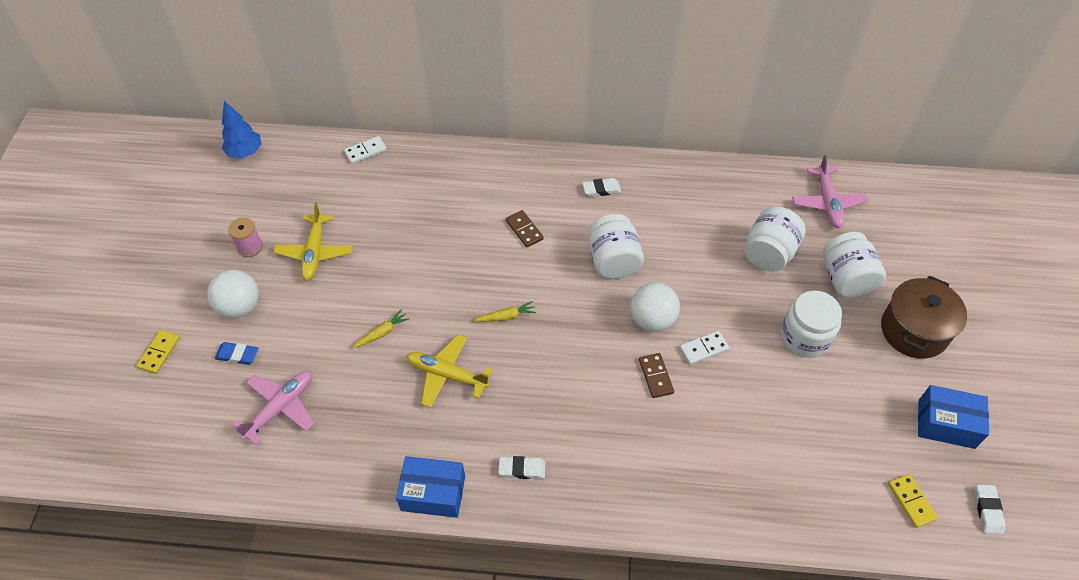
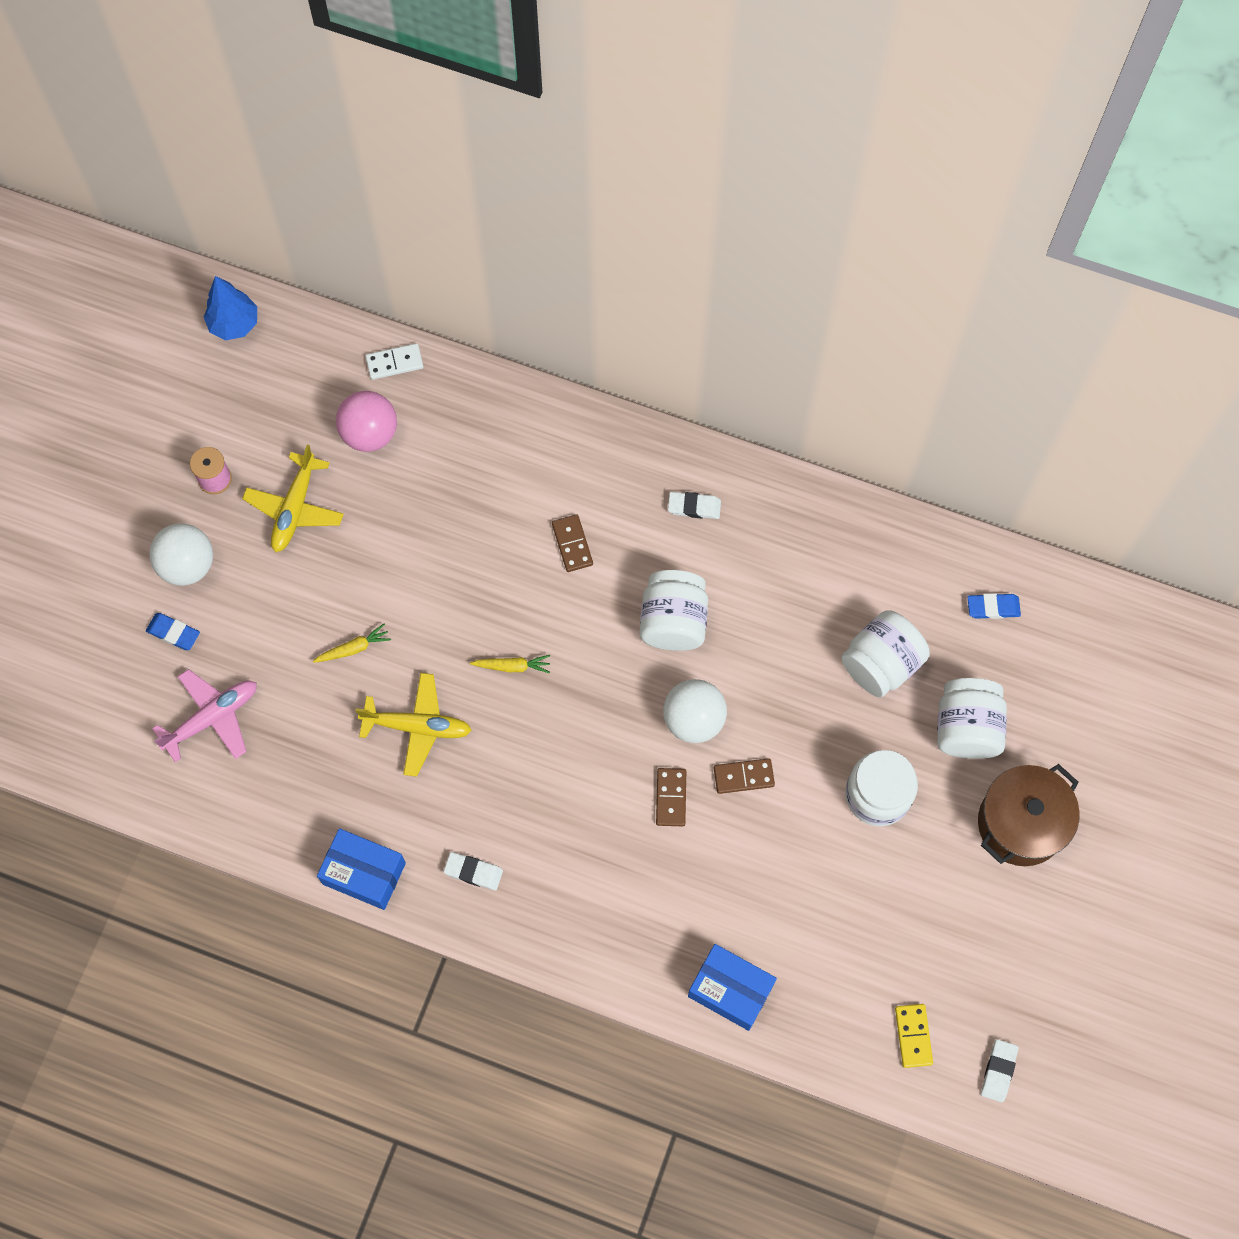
camera: 15 degrees right, 15 degrees up
yellow domino [136,330,180,374] -> none
yellow plane [406,334,493,408] -> yellow plane turned 150 degrees clockwise [355,673,472,777]
white domino [679,331,729,365] -> brown domino [714,758,775,794]
pink plane [792,155,869,228] -> blue eraser [967,593,1021,619]
blue box [918,385,989,449] -> blue box moved to [688,944,777,1031]
none -> pink ball [336,391,397,452]

